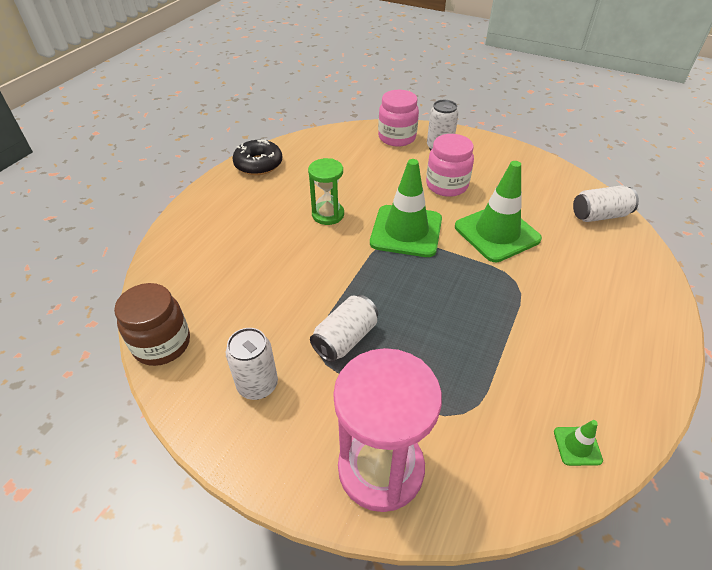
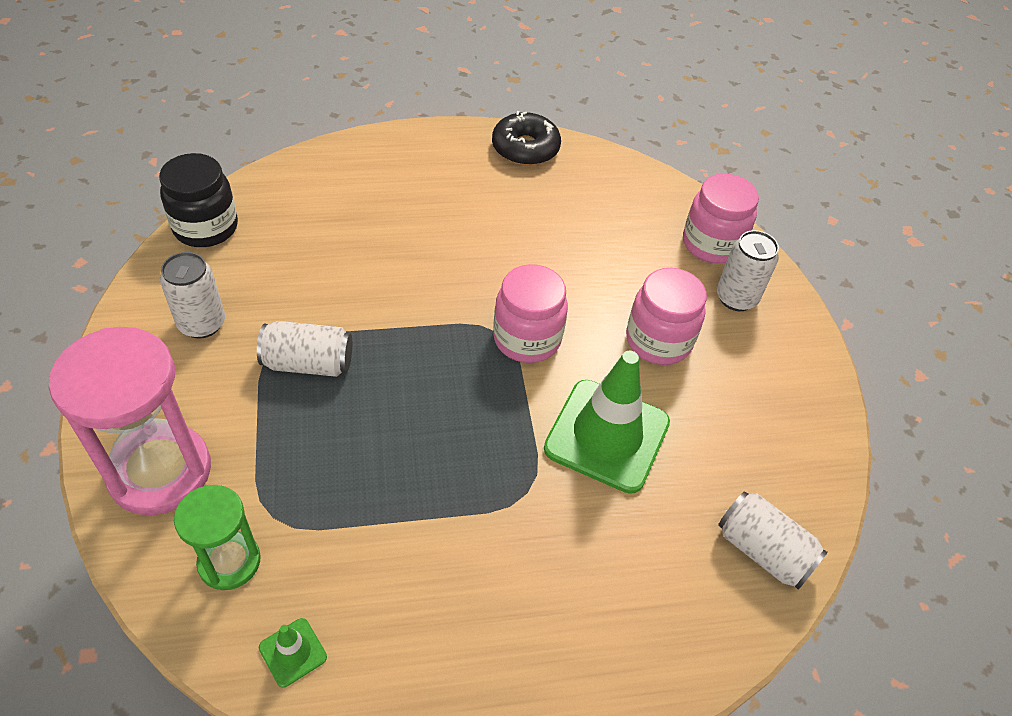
camera: 50 degrees right, 5 degrees up
brown jar [114,283,190,366] -> black jar [159,153,238,247]
green hourglass [308,158,344,225] -> green hourglass moved to [174,485,261,590]
green traffic cone [370,159,442,257] -> pink jar [493,264,568,363]

